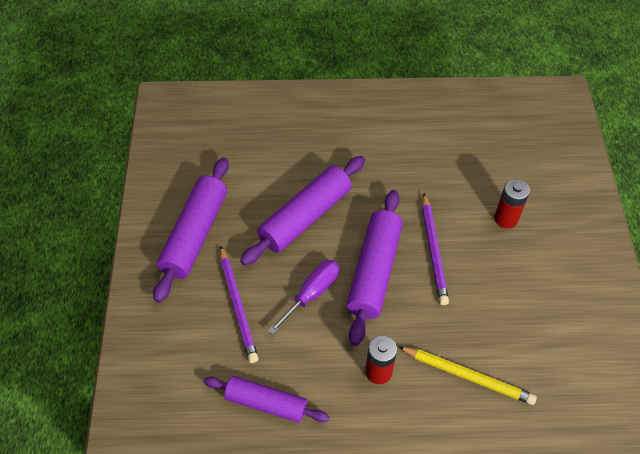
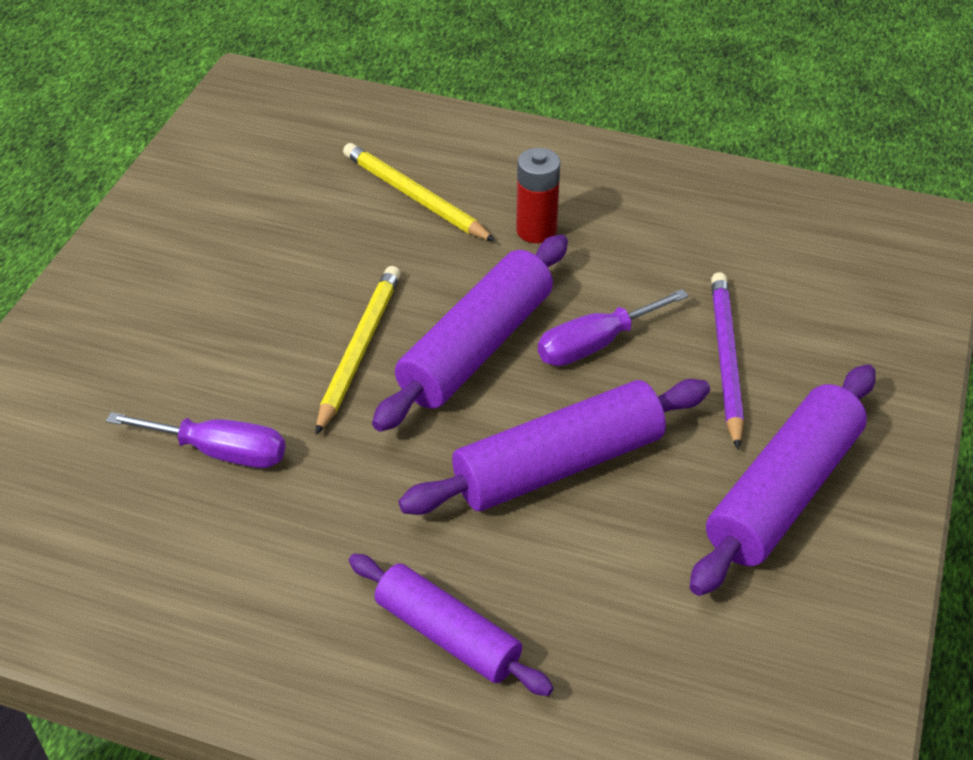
camera: 160 degrees left, 10 degrees down
purple rolling pin [203,376,329,423] -> purple rolling pin moved to [349,554,554,696]
purple pencil [422,193,449,305] -> yellow pencil [316,266,400,435]
red battery [494,179,530,229] -> none
none -> purple screwdriver [106,412,285,468]

